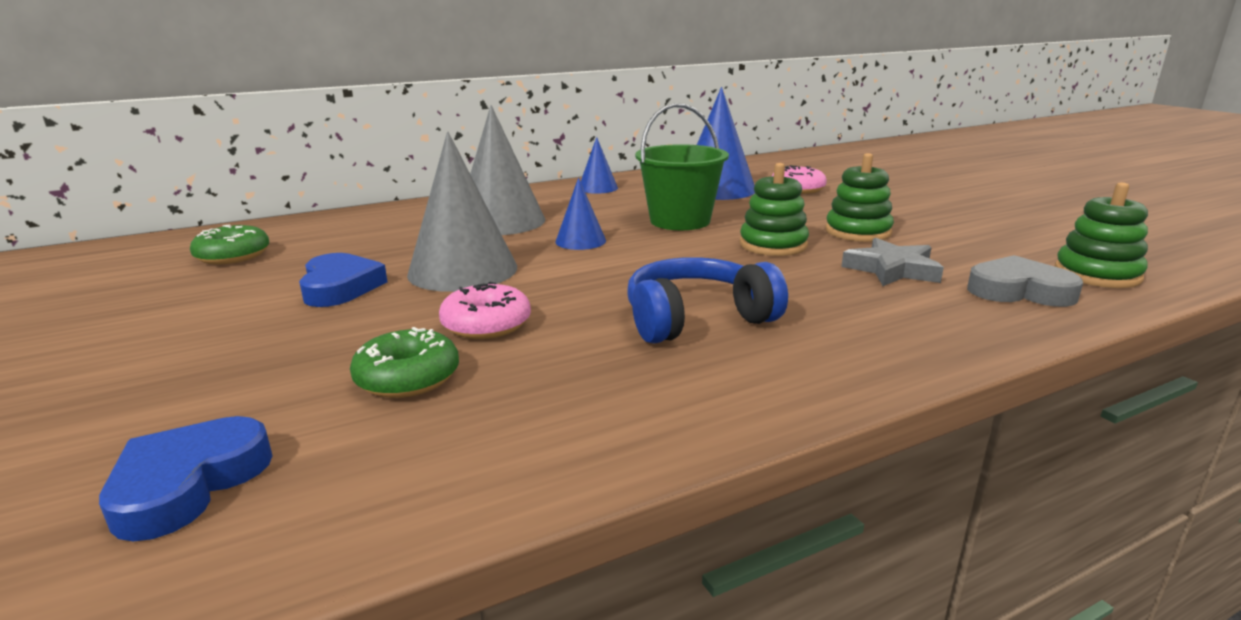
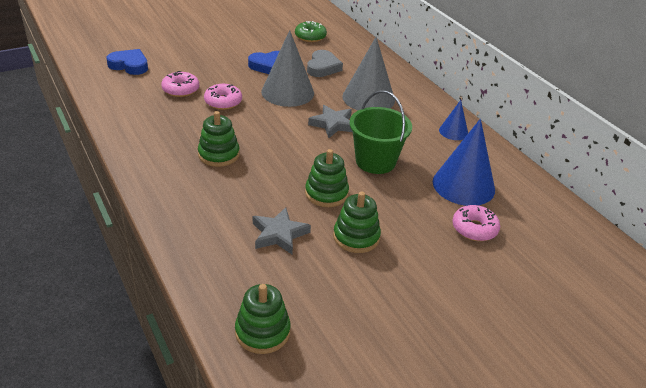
camera: 85 degrees right, 15 degrees up
green donut [350,327,459,398] -> pink donut [161,71,199,97]
blue cone [555,177,606,250] -> grey star [308,105,353,138]
blue headphones [627,257,788,344] -> green stacking toy [198,111,240,167]
grey heart [967,255,1083,307] -> grey heart moved to [307,50,343,77]

